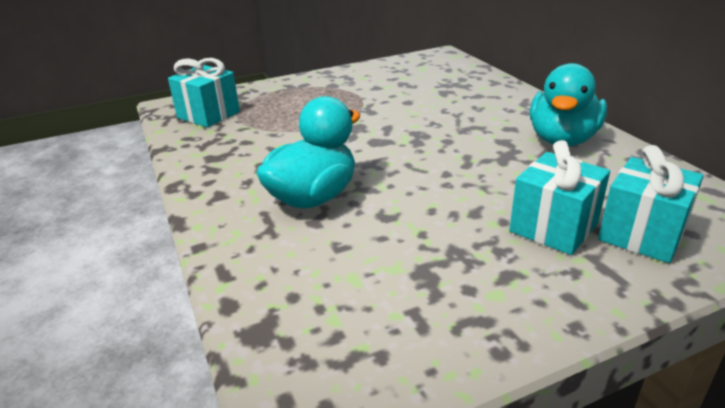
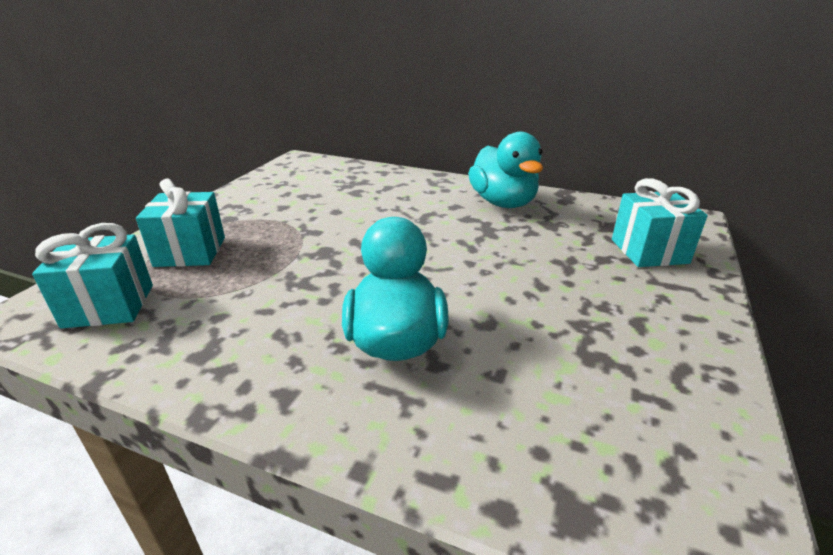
camera: 45 degrees left, 0 degrees up
turquoise gift [509,140,610,255] -> turquoise gift moved to [136,178,225,267]

